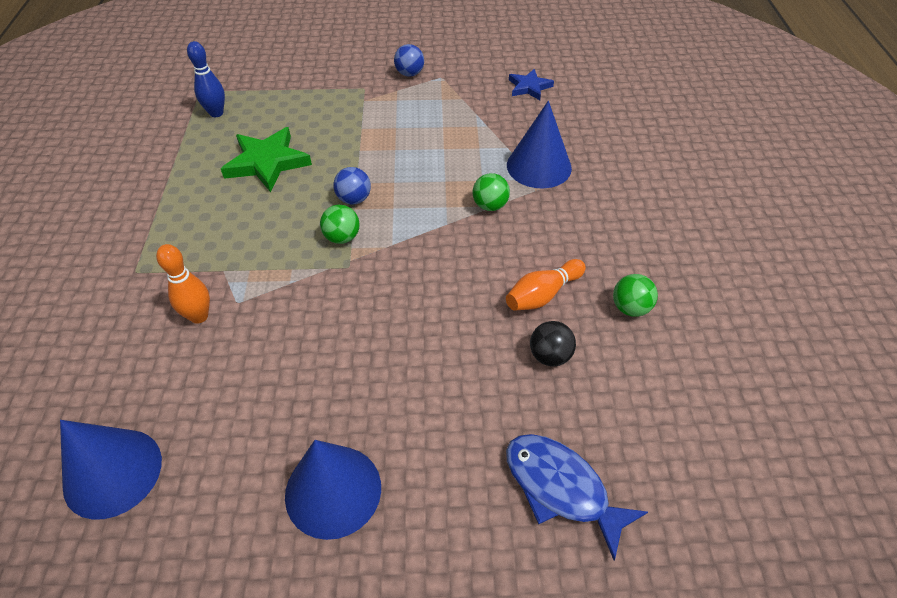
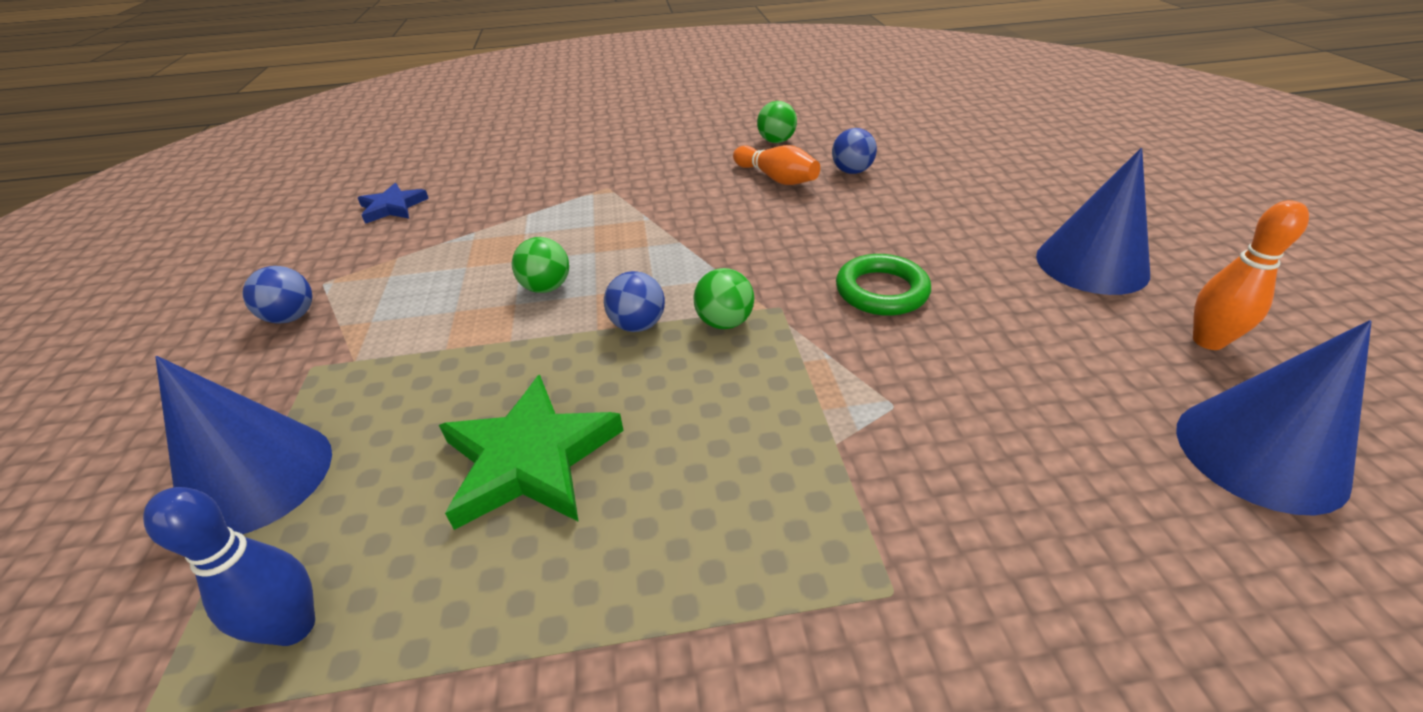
camera: 95 degrees left, 10 degrees down
orange bowling pin [156,244,210,324] -> orange bowling pin moved to [1193,200,1309,350]
green ball [473,173,510,211] -> green ball moved to [512,237,569,293]
blue fish [506,434,648,561] -> none
blue cone [507,101,572,188] -> blue cone moved to [155,356,332,534]
black ball [530,321,576,367] -> blue ball [832,128,877,174]
none -> green ring [836,254,931,316]

